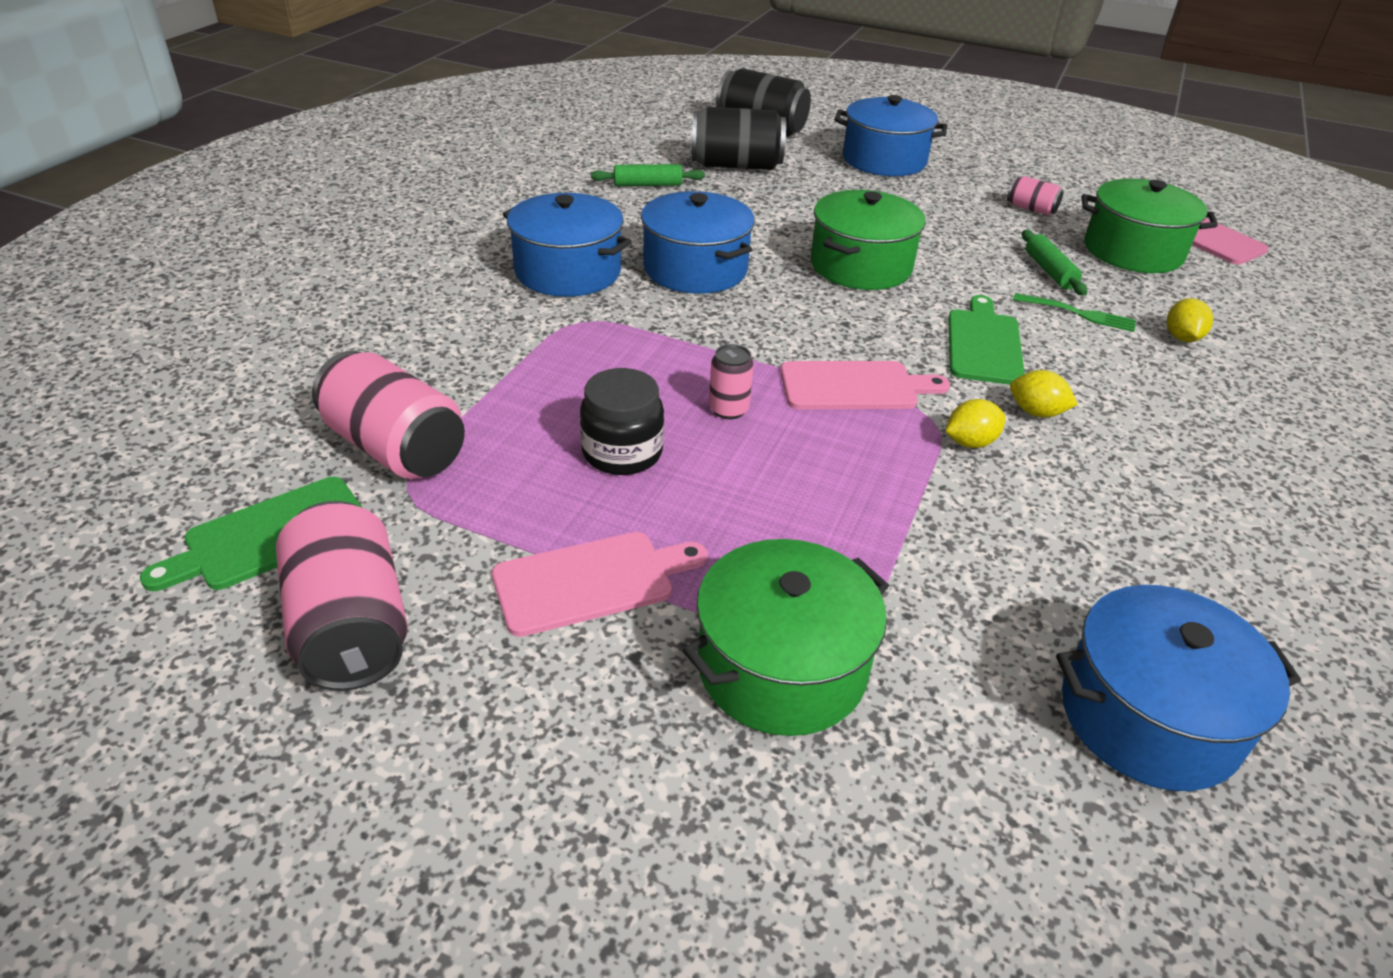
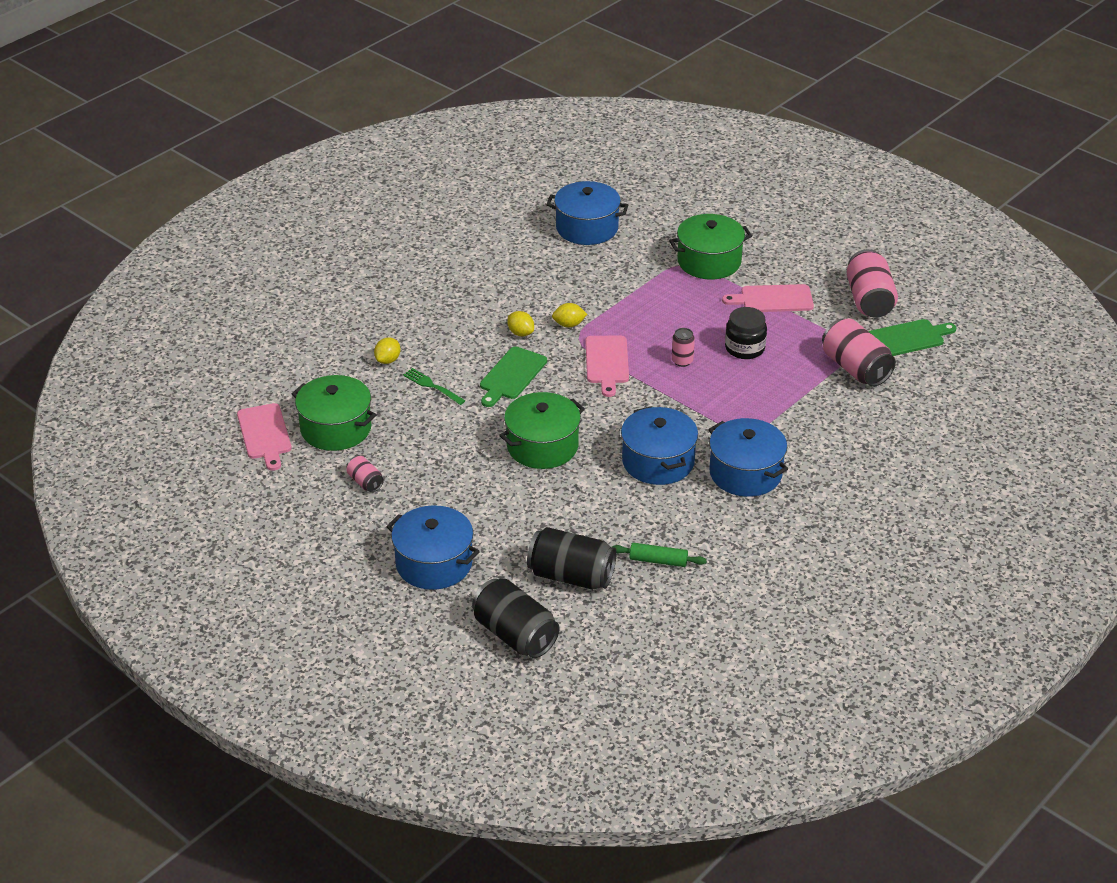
camera: 160 degrees left, 0 degrees up
pink cutting board [780,361,950,409] -> pink cutting board turned 105 degrees counterclockwise [586,336,629,397]
green rolling pin [1022,230,1087,296] -> none

